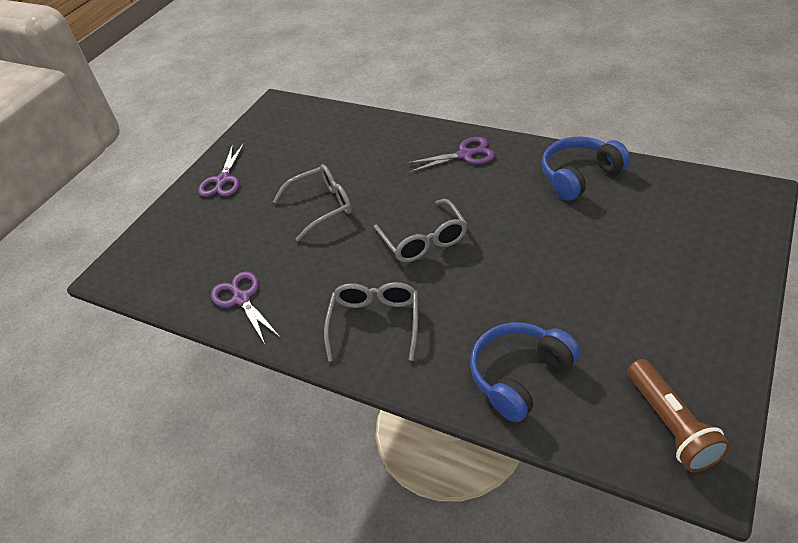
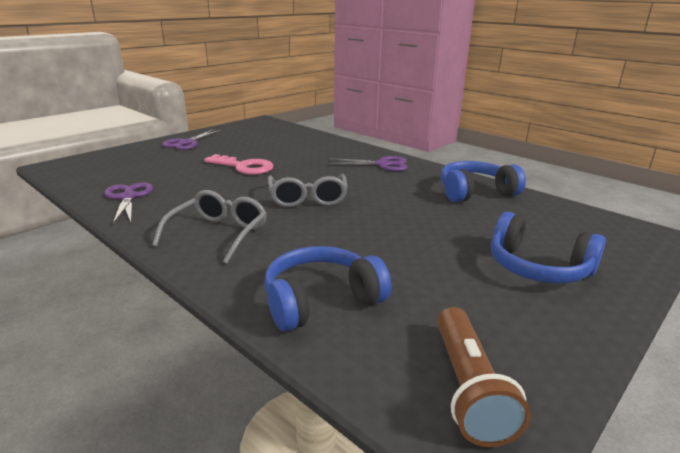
camera: 10 degrees right, 20 degrees down
grey glasses [273,164,352,241] -> pink key [204,154,273,175]
none -> blue headphones [491,212,606,284]

